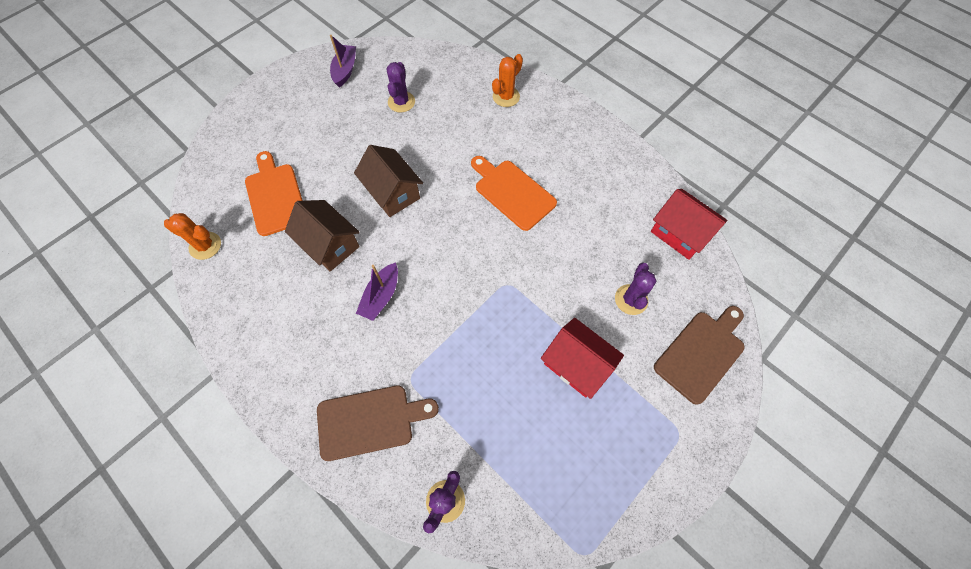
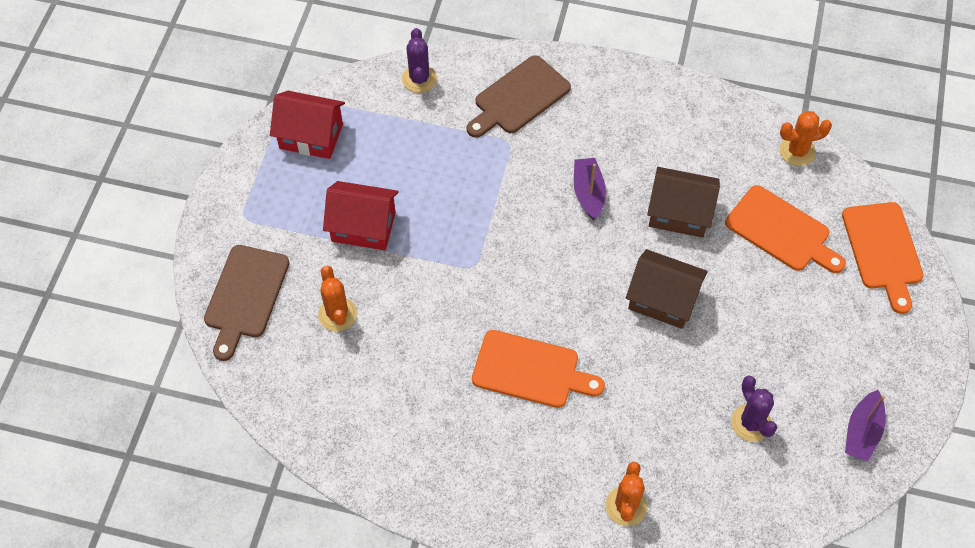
camera: 150 degrees right, 5 degrees down
purple boat [330,35,356,88] -> purple boat turned 45 degrees clockwise [845,390,886,462]
purple cactus [615,263,656,315] -> orange cactus [318,266,357,332]
red house [651,189,728,260] -> red house moved to [270,91,345,159]
none -> orange cutting board [842,202,923,314]

